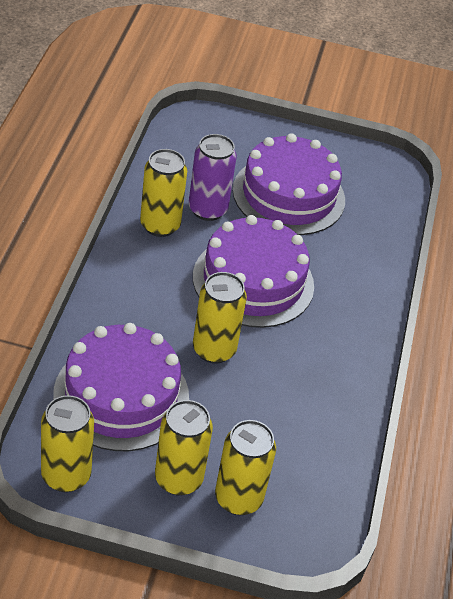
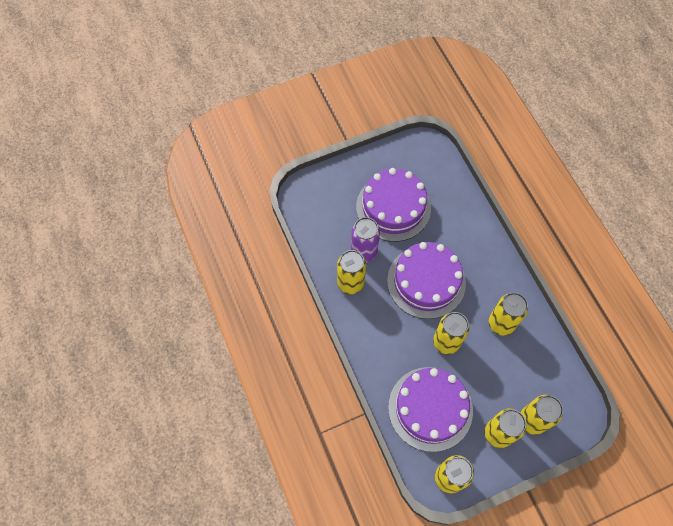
camera: 30 degrees left, 20 degrees up
none -> yellow can [489,293,528,336]

